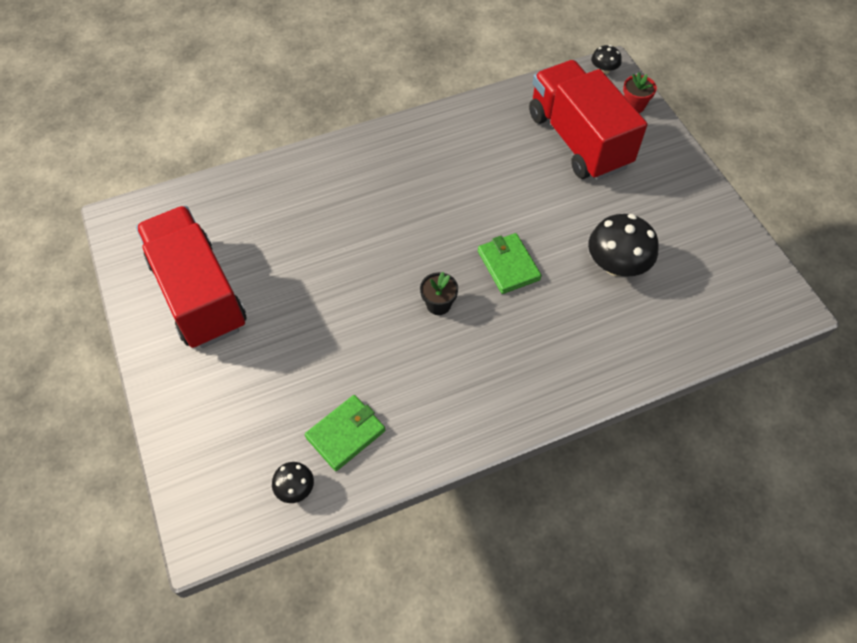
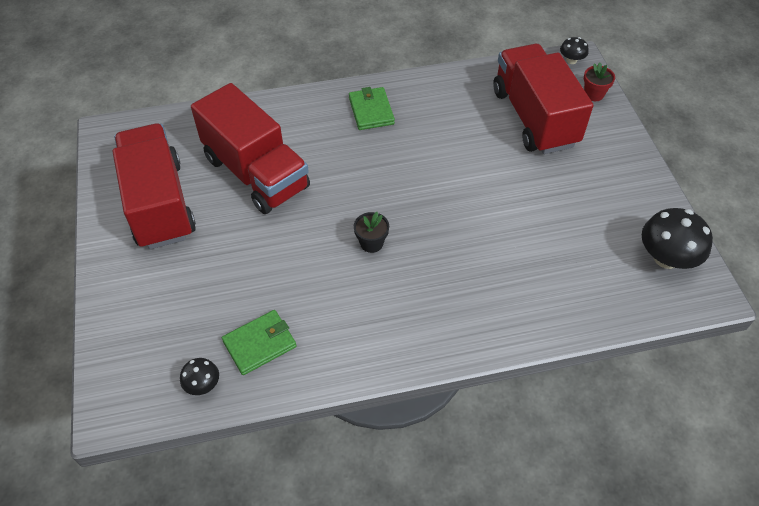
camera: 10 degrees right, 5 degrees down
green wallet [478,233,542,294] -> green wallet moved to [349,87,395,130]
black mushroom [588,214,659,277] -> black mushroom moved to [642,208,713,269]
none -> red truck [191,83,310,214]

